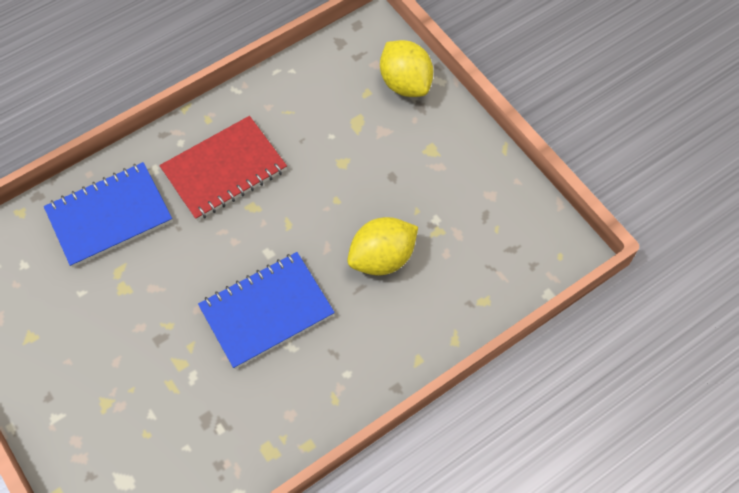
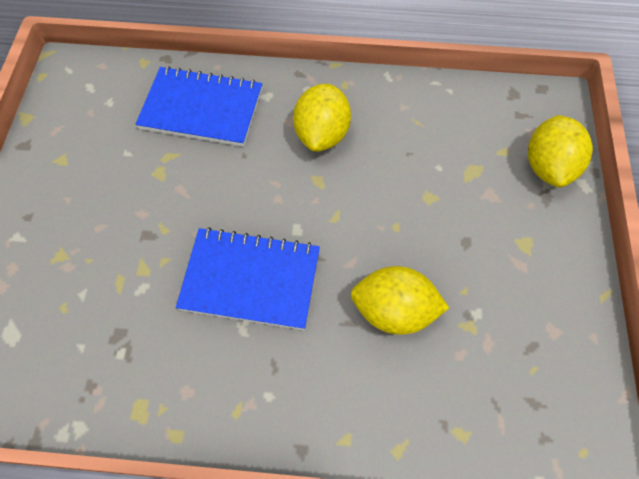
camera: 40 degrees right, 0 degrees up
red notebook [159,116,287,221] -> yellow lemon [293,84,351,152]

